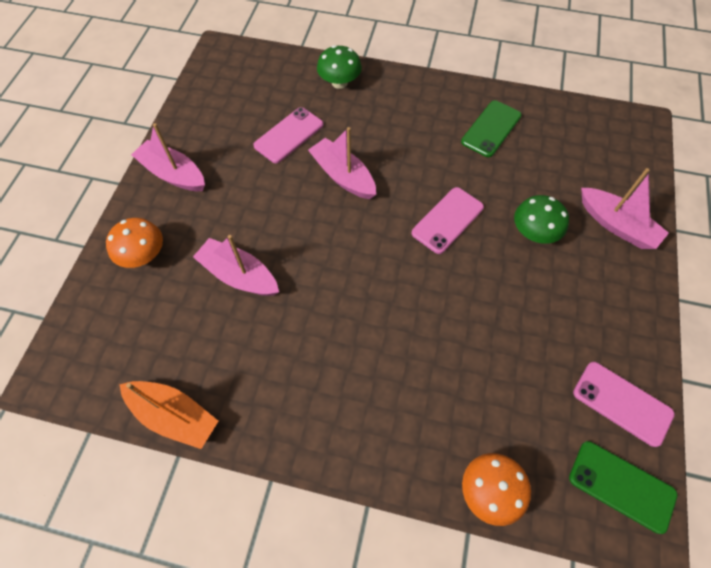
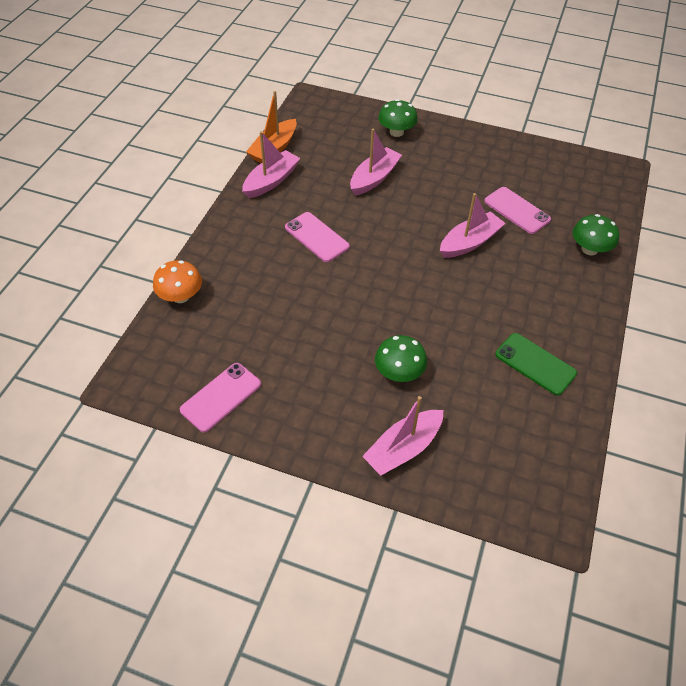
camera: 95 degrees right, 10 degrees down
orange mushroom [106,218,163,268] -> green mushroom [378,99,418,137]
pink boat [131,123,205,191] -> pink boat moved to [242,131,300,198]
pink phone [412,187,484,254] -> pink phone moved to [285,212,350,262]
green phone [569,441,678,534] -> none

